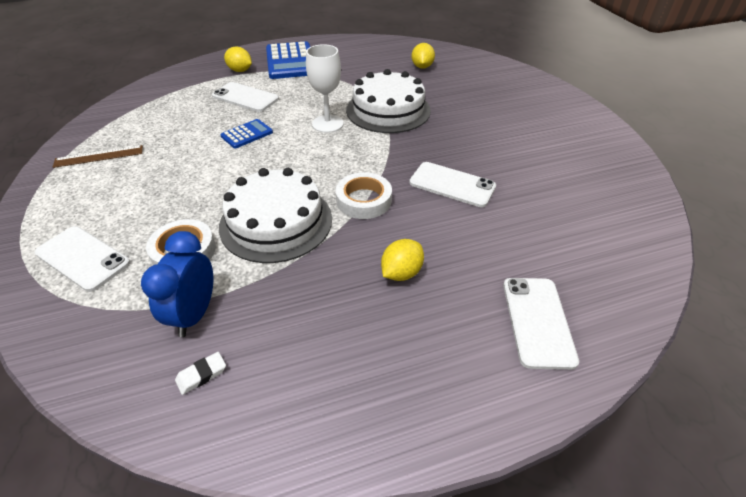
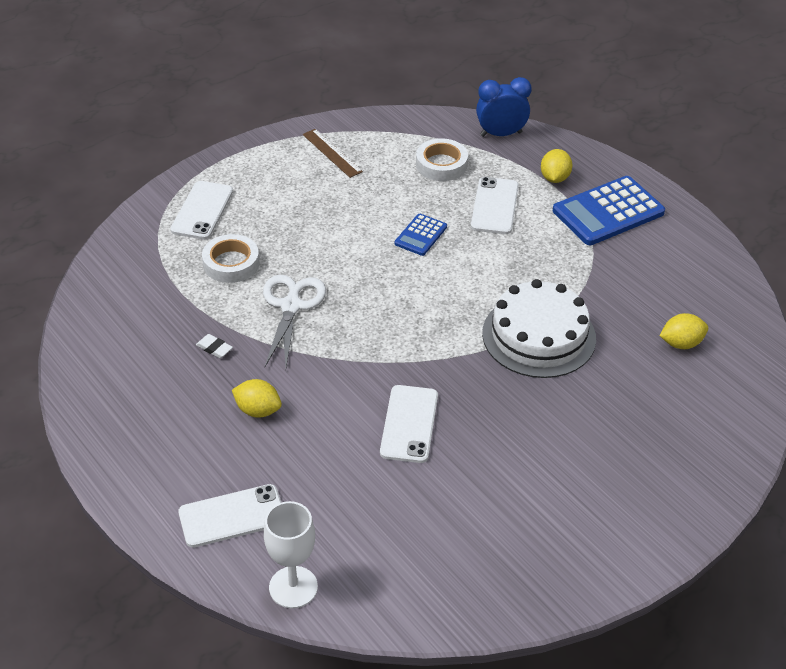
camera: 70 degrees right, 0 degrees up
blue clock [141,231,213,337] -> blue clock moved to [476,77,532,137]
white eraser [175,352,226,395] -> white eraser moved to [196,334,233,358]
white cake [219,168,332,263] -> white scissors [263,275,326,367]
blue calculator [220,119,273,148] -> blue calculator turned 90 degrees clockwise [395,214,447,256]
white goblet [306,44,344,133] -> white goblet moved to [264,501,318,608]
white tape [336,172,392,219] -> white tape moved to [416,138,468,181]

